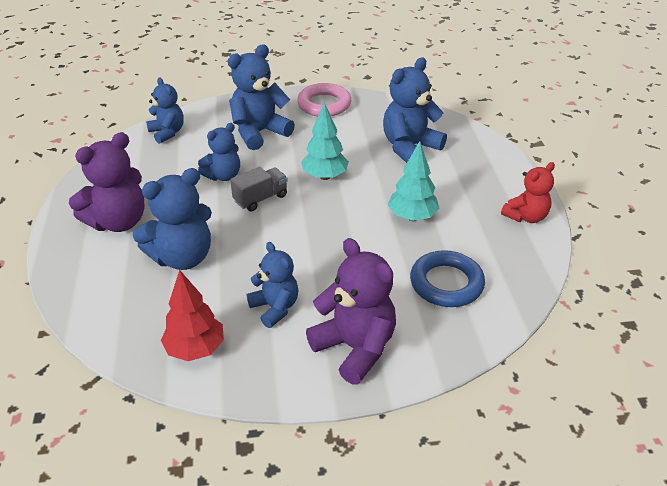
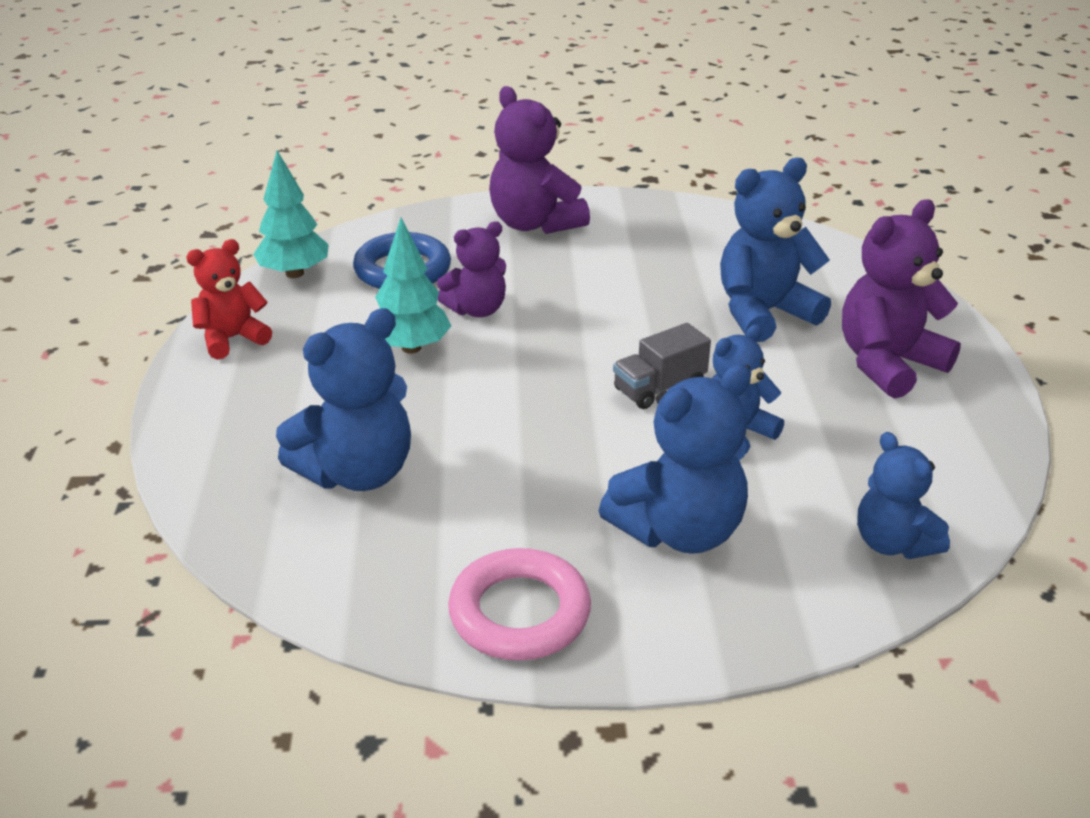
camera: 175 degrees left, 5 degrees down
red tree [161,270,224,361] -> none
blue teddy bear [247,242,299,328] -> none
turquoise tree [301,103,349,180] -> turquoise tree moved to [253,151,329,278]
none -> purple teddy bear [437,221,506,317]

